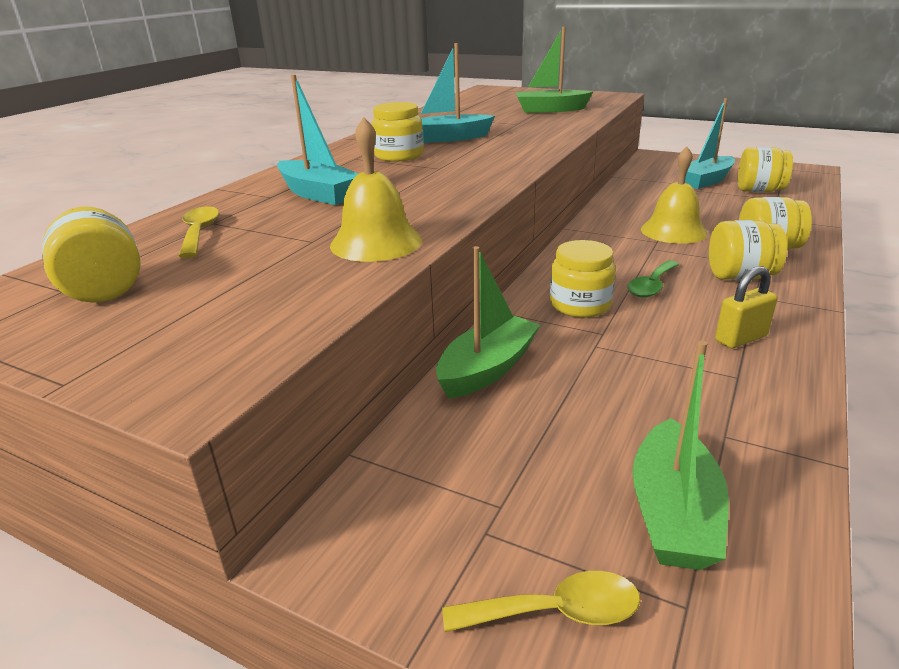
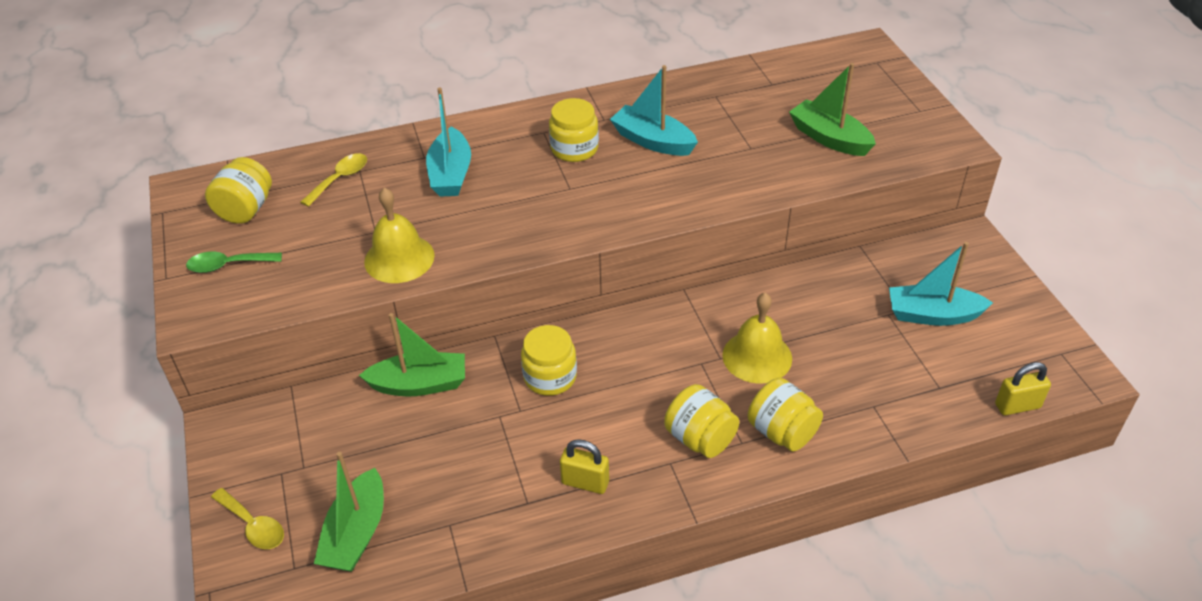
camera: 45 degrees right, 15 degrees up
green spoon [627,260,679,297] -> green spoon moved to [186,251,282,273]
green boat [632,340,729,570] -> green boat turned 45 degrees counterclockwise [314,452,384,572]
yellow jar [738,147,793,192] -> none
none -> yellow padlock [995,362,1051,415]

